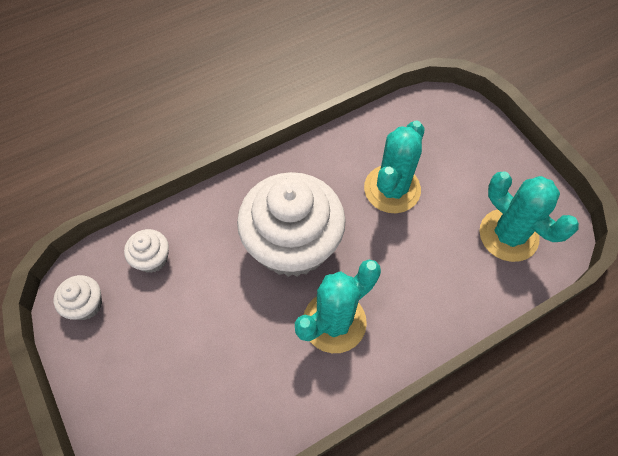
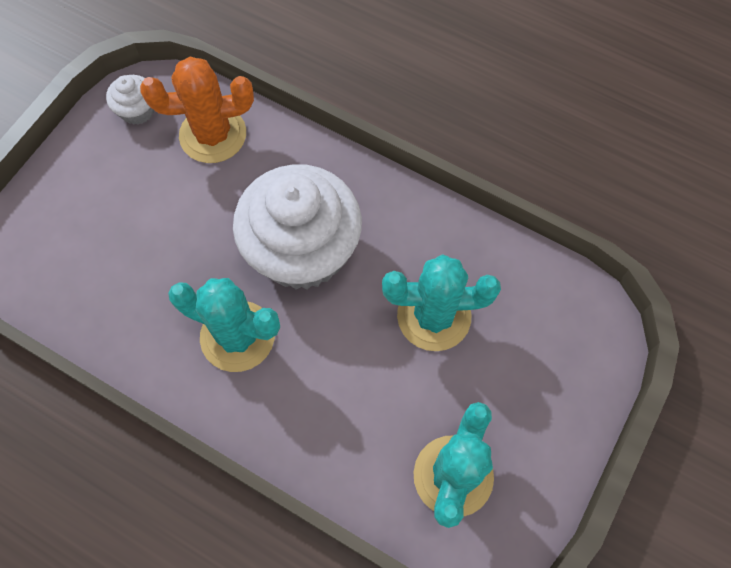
camera: 60 degrees right, 5 degrees up
white cupcake [124,229,169,273] -> orange cactus [140,57,254,163]

